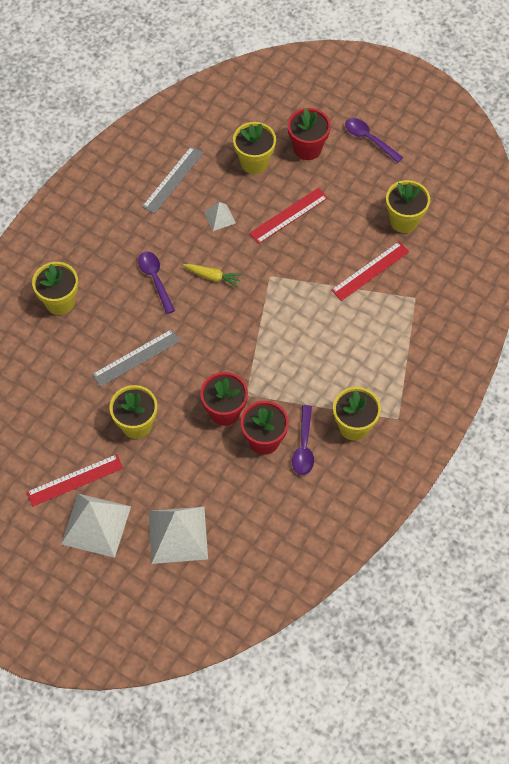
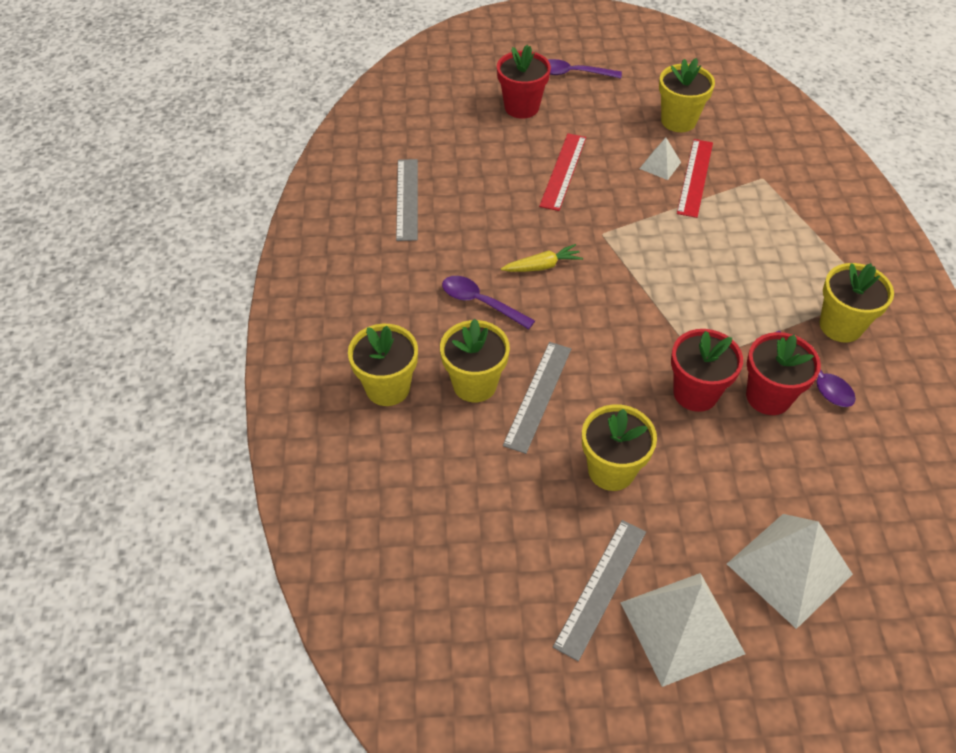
camera: 35 degrees left, 10 degrees down
red ruler [26,454,123,507] -> grey ruler [553,520,646,661]
white pyramid [204,202,236,231] -> white pyramid moved to [640,138,681,180]
yellow flower pot [233,122,276,174] -> yellow flower pot moved to [440,319,510,402]

